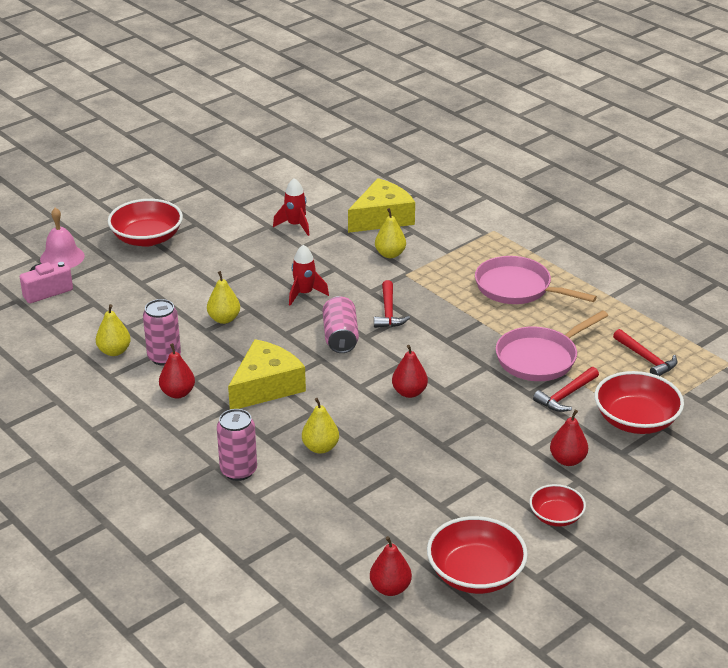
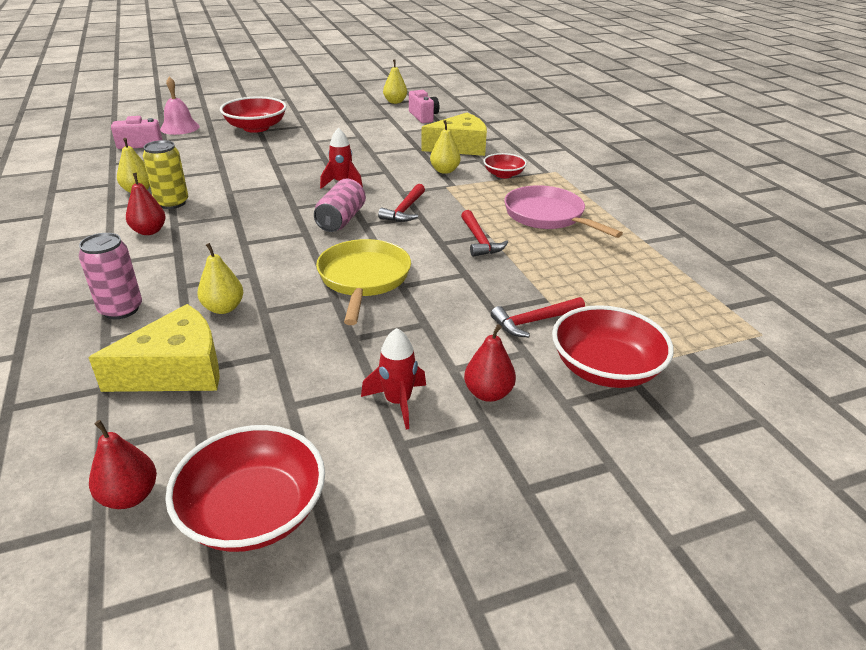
camera: 20 degrees right, 0 degrees up
pink can [143,299,181,365] -> yellow can [143,140,188,209]
yellow pear [207,271,240,324] -> yellow pear moved to [383,60,407,104]
yellow cheese [228,339,306,409] -> yellow cheese moved to [88,304,220,392]
red rocket [273,178,310,236] -> red rocket moved to [361,328,426,430]
red pear [392,345,428,398] -> yellow pan [316,239,411,325]
pink pan [496,310,608,381] -> none
red bowl [530,484,586,527] -> red bowl moved to [483,153,527,178]
red hammer [613,329,677,376] -> red hammer moved to [461,210,508,257]
none -> pink camera [409,90,439,123]

